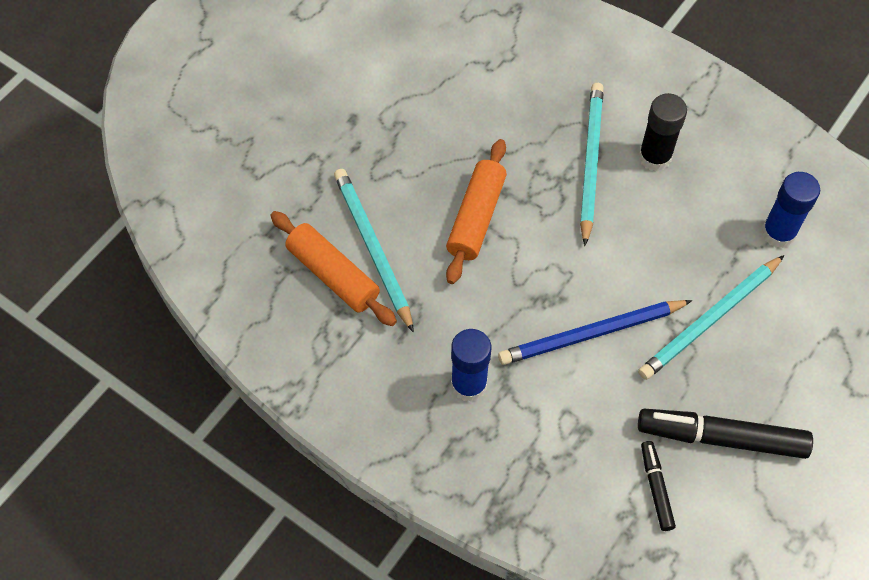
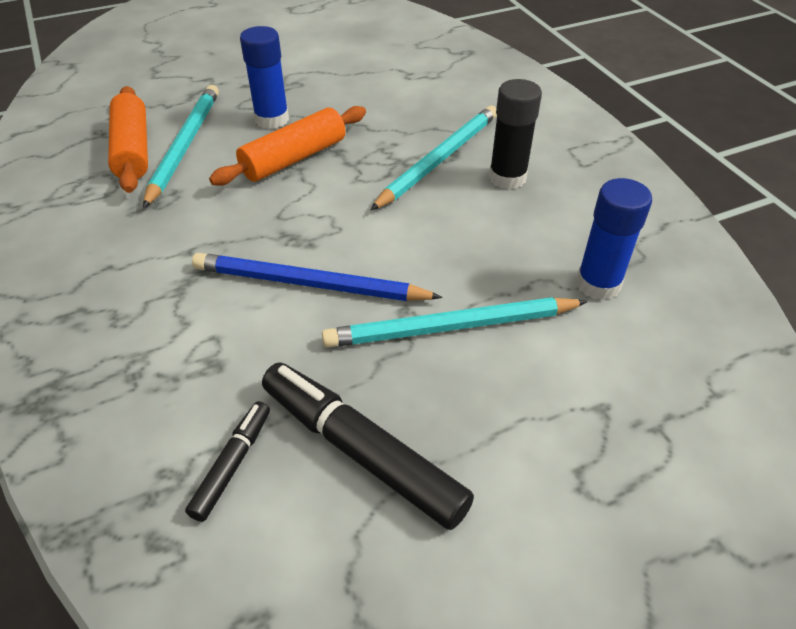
camera: 30 degrees right, 15 degrees down
blue glue stick [451,329,491,402] -> blue glue stick moved to [240,26,289,129]

